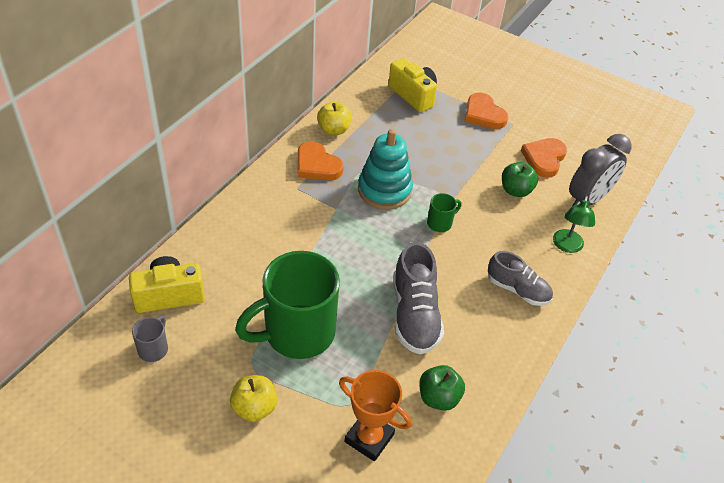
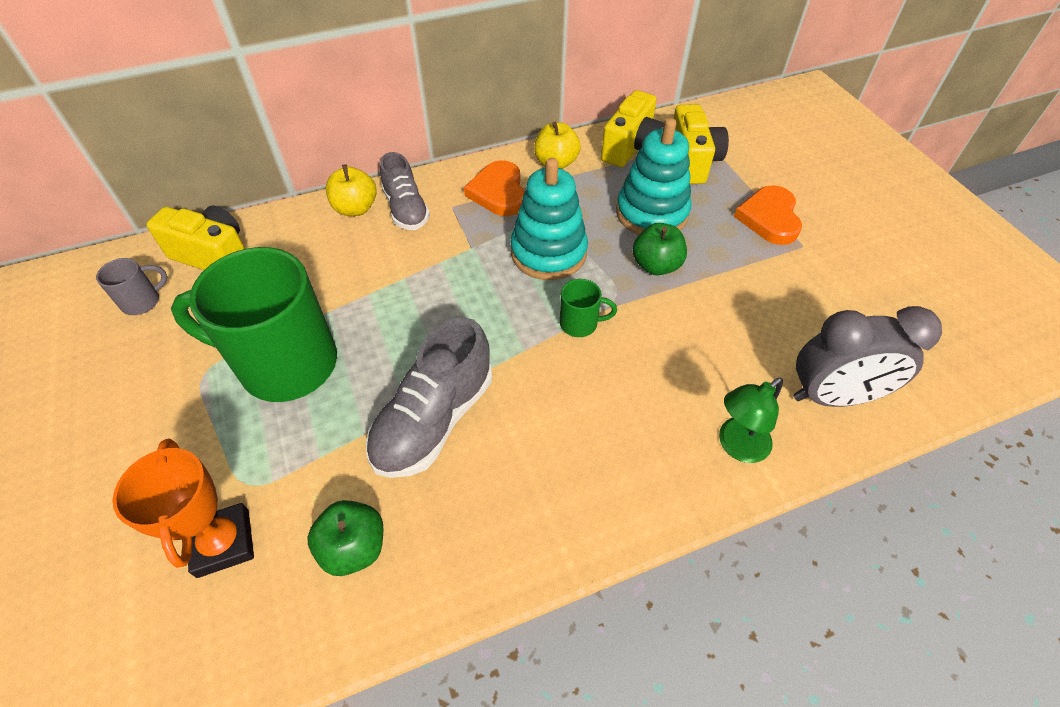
camera: 40 degrees right, 5 degrees up
yellow apple [230,375,278,422] -> yellow apple moved to [326,164,377,216]
grey shoe [488,251,553,306] -> grey shoe moved to [380,152,430,230]
green apple [502,162,538,197] -> green apple moved to [633,223,687,275]
orange heart [521,138,567,178] -> none
none -> yellow camera [601,90,664,167]
none -> turquoise stacking toy [616,118,691,235]

